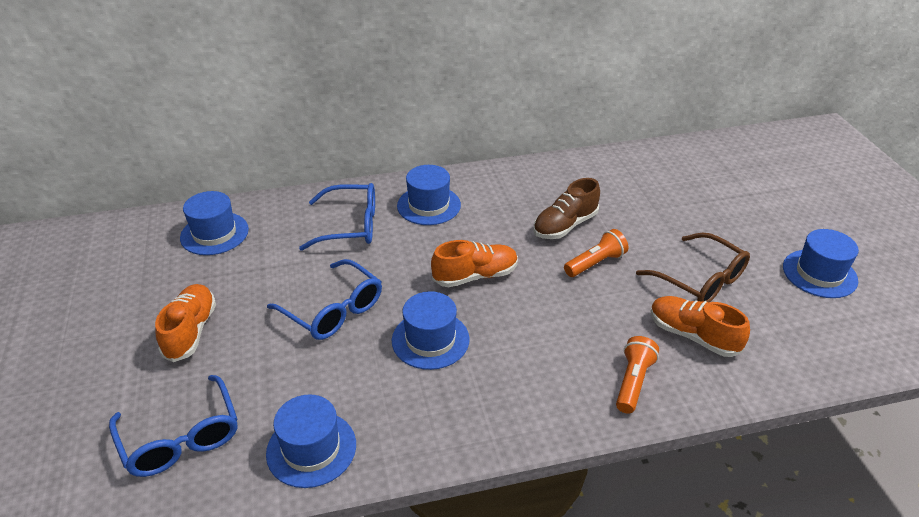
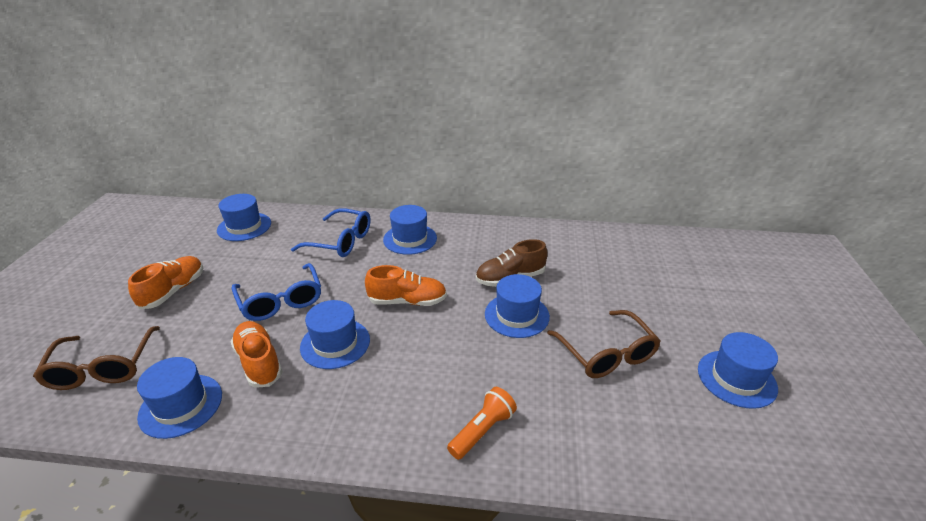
camera: 20 degrees right, 5 degrees down
blue glasses [109,375,237,477] -> brown glasses [33,326,160,390]
orange flashlight [564,229,628,277] -> blue hat [485,274,550,338]
orange shoe [650,296,750,357] -> orange shoe moved to [230,321,283,388]

